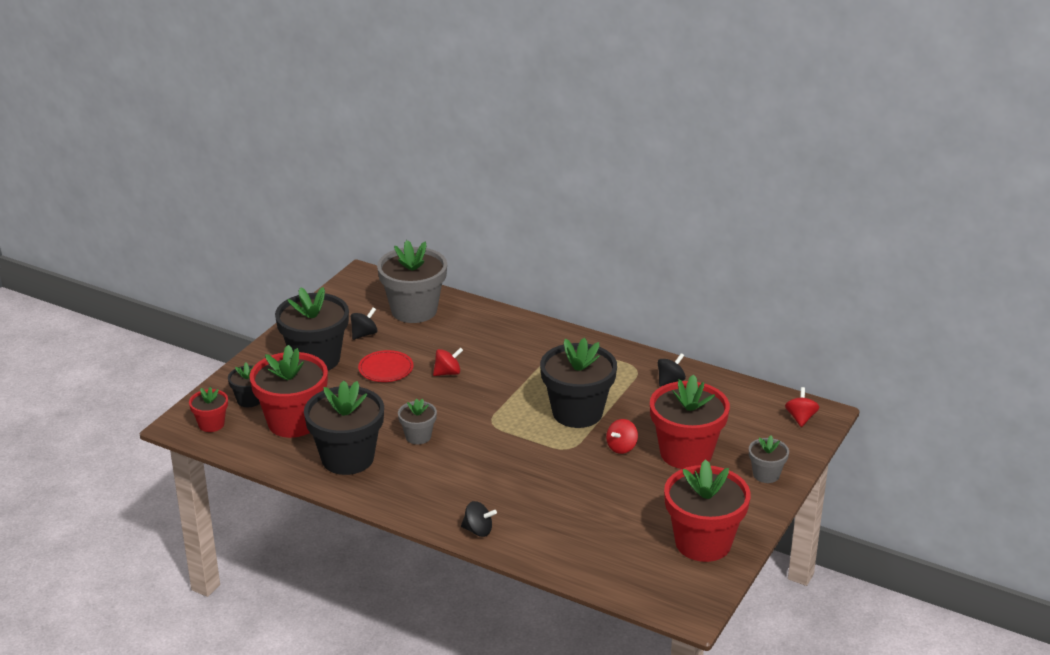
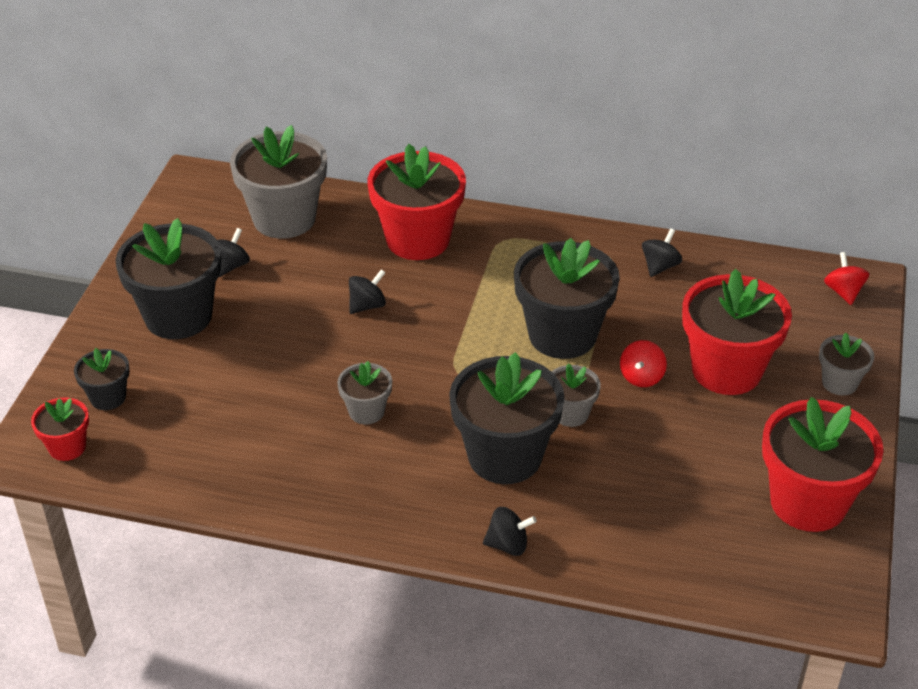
camera: 15 degrees left, 10 degrees up
red flower pot [249,345,328,438] -> red flower pot moved to [368,144,466,260]
black flower pot [304,380,384,475] -> black flower pot moved to [449,352,565,484]
red plate [358,350,414,382] -> none
red spinning top [433,347,463,376] -> black spinning top [349,269,386,314]
none -> grey flower pot [551,363,601,427]

